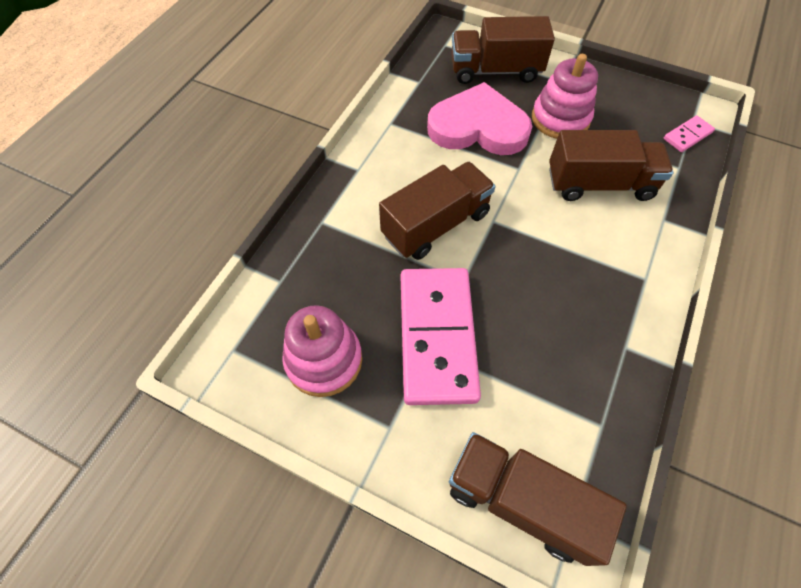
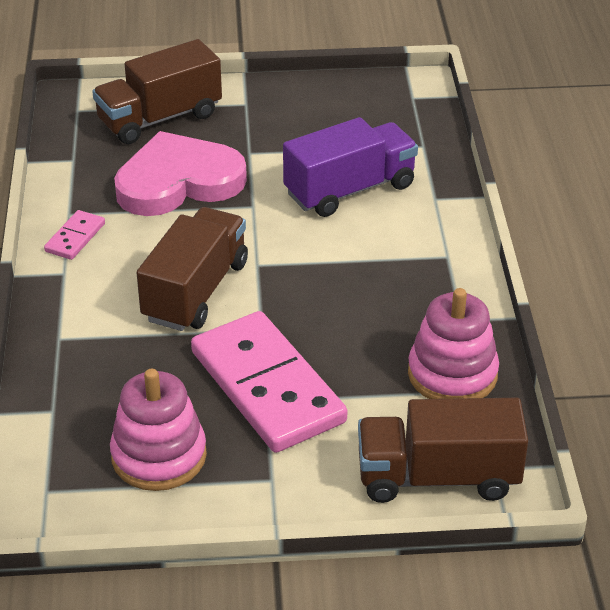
camera: 30 degrees left, 20 degrees down
pink stacking toy [532,54,598,139] -> pink stacking toy moved to [408,288,499,399]
brown truck [549,130,673,201] -> purple truck [283,117,418,217]
pink domino [664,115,715,152] -> pink domino moved to [44,210,105,260]

